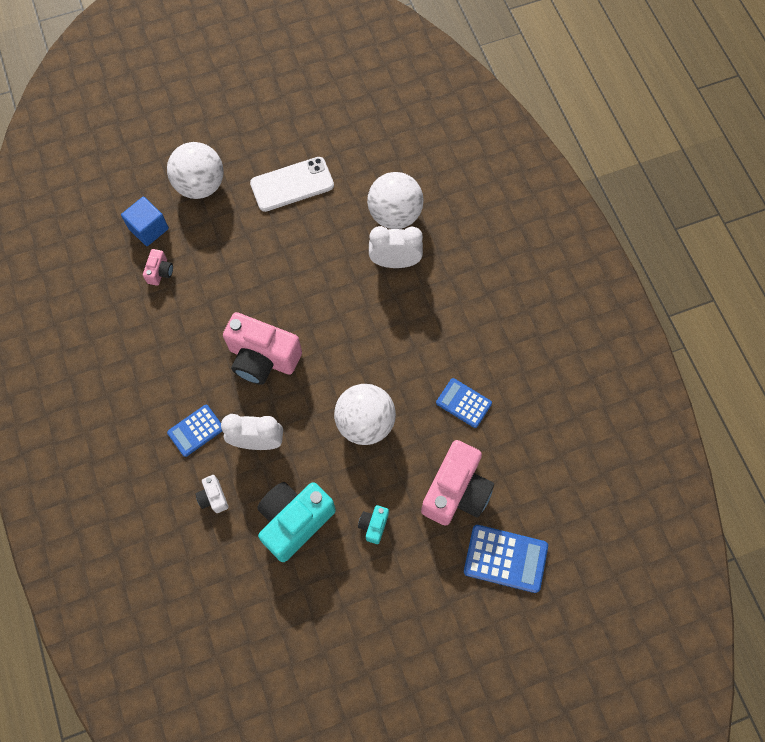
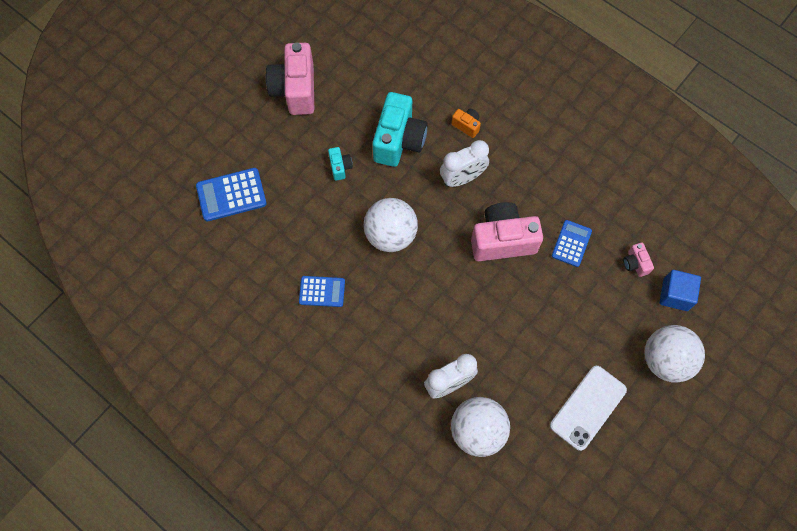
camera: 150 degrees right, 0 degrees up
blue calculator [167,405,222,457] -> blue calculator moved to [552,220,592,267]
white camera [196,475,229,513] -> orange camera [451,109,481,138]
pink camera [421,440,494,526] -> pink camera moved to [266,42,314,115]

